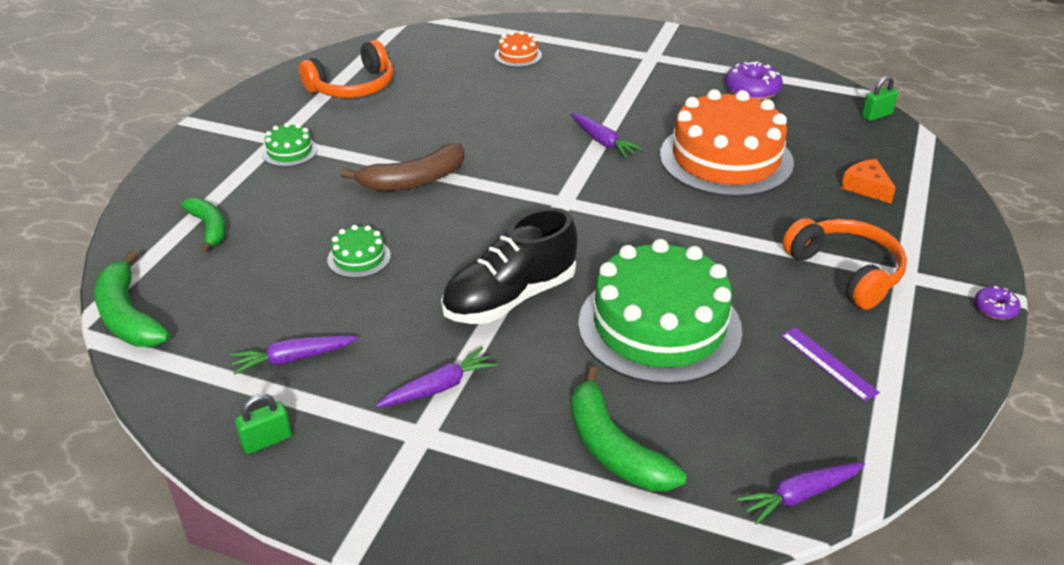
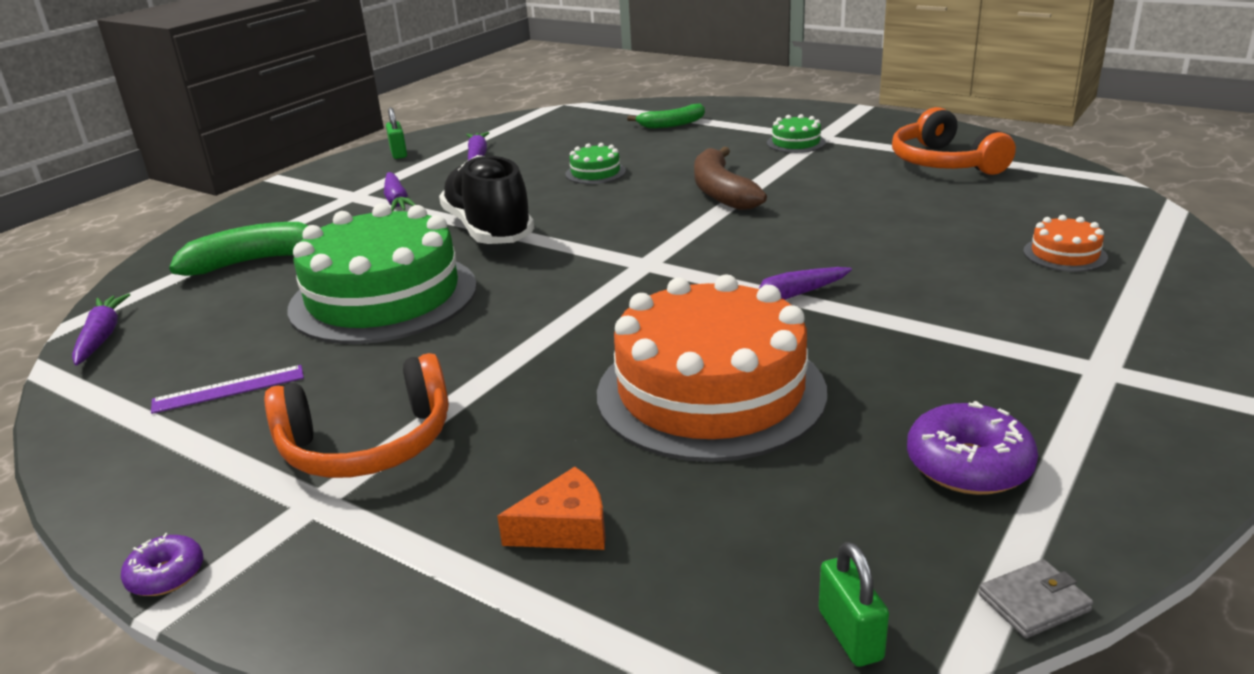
camera: 105 degrees right, 10 degrees down
green banana [94,251,170,347] -> none
none -> grey wallet [978,559,1093,638]

